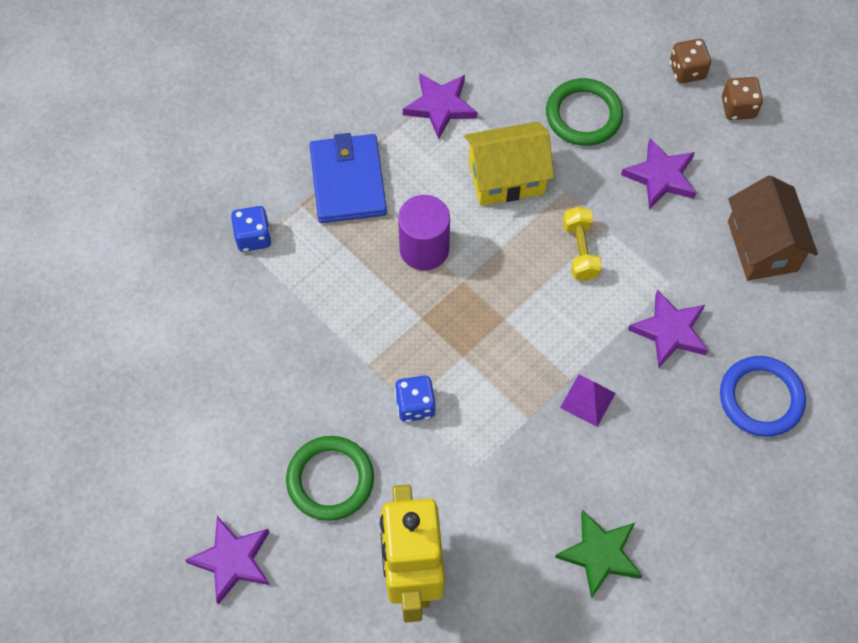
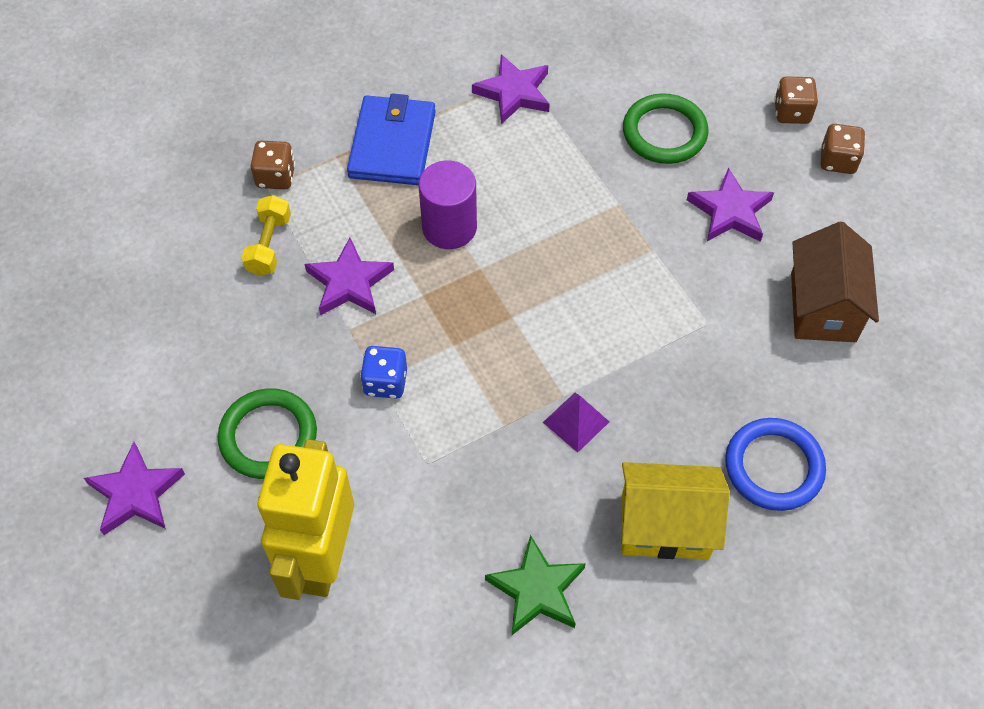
camera: 15 degrees right, 5 degrees down
blue dice [231,206,272,252] -> brown dice [251,141,295,189]
yellow house [464,122,554,206] -> yellow house moved to [622,462,730,559]
yellow dumbbell [563,207,602,281] -> yellow dumbbell moved to [241,195,291,276]
purple star [628,290,708,367] -> purple star moved to [305,238,394,315]

